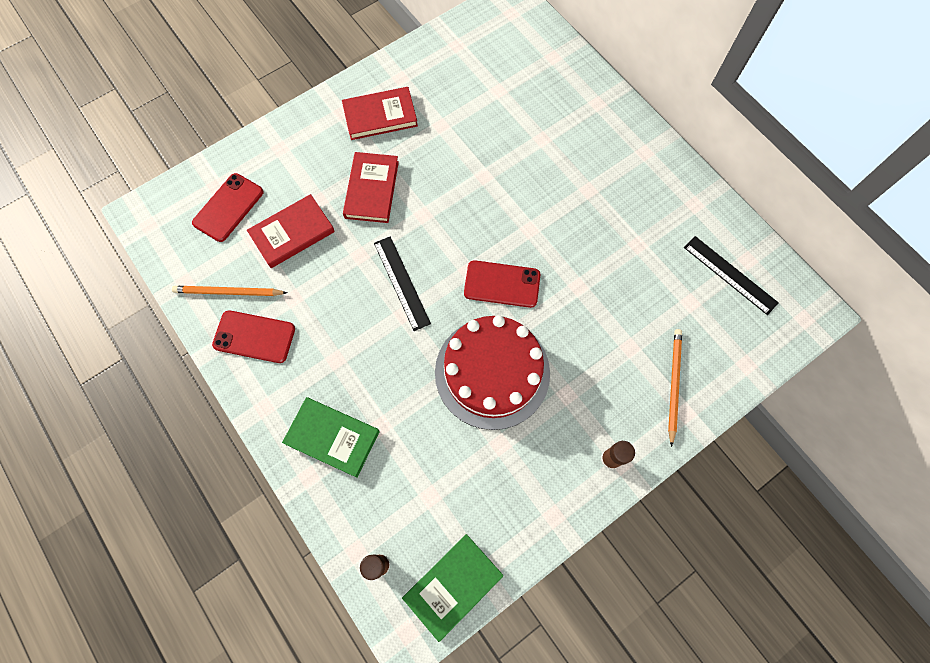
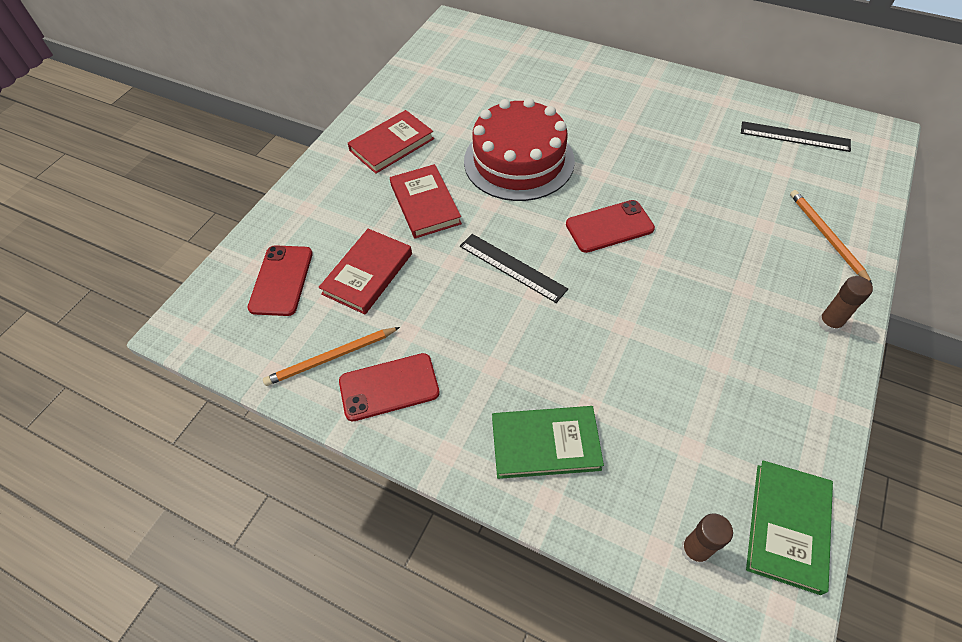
camera: 25 degrees left, 15 degrees down
red cake [435,315,550,430] -> red cake moved to [464,98,575,201]

